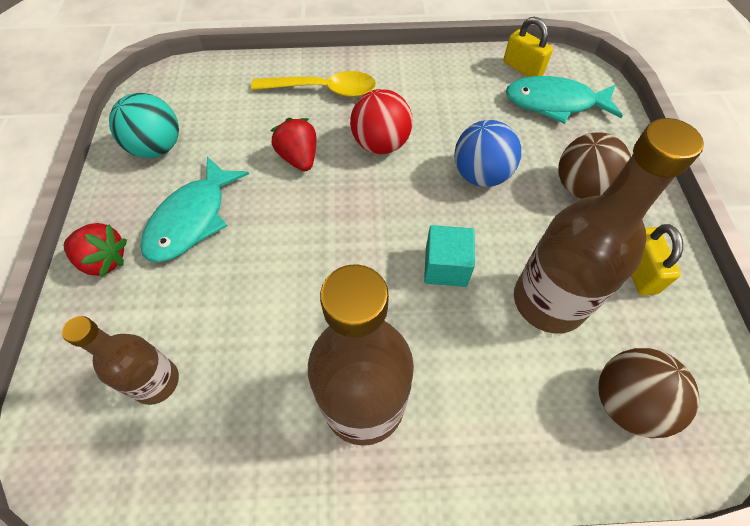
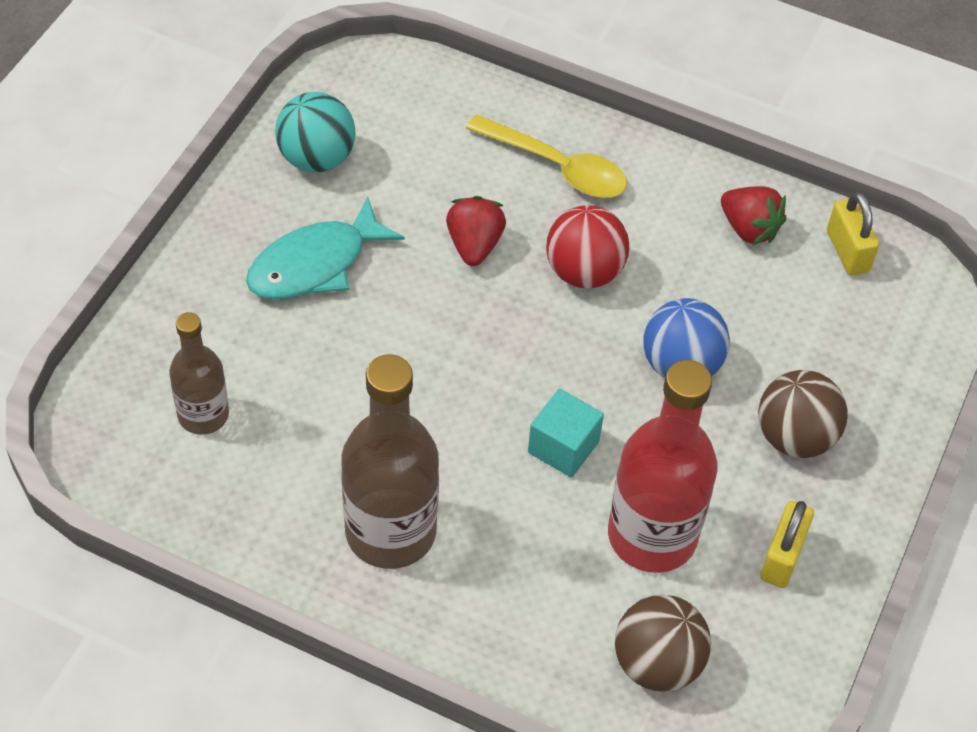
camera: 25 degrees right, 5 degrees down
red strawberry [64,223,127,277] -> red strawberry moved to [721,186,786,245]
turquoise fish [506,76,623,124] -> none
brown bottle [514,118,704,333] -> red bottle [608,360,718,573]

